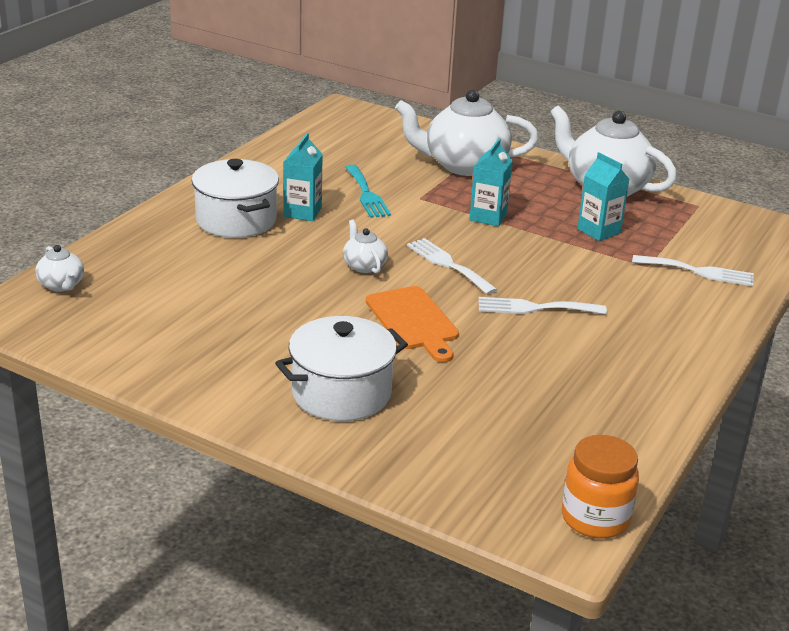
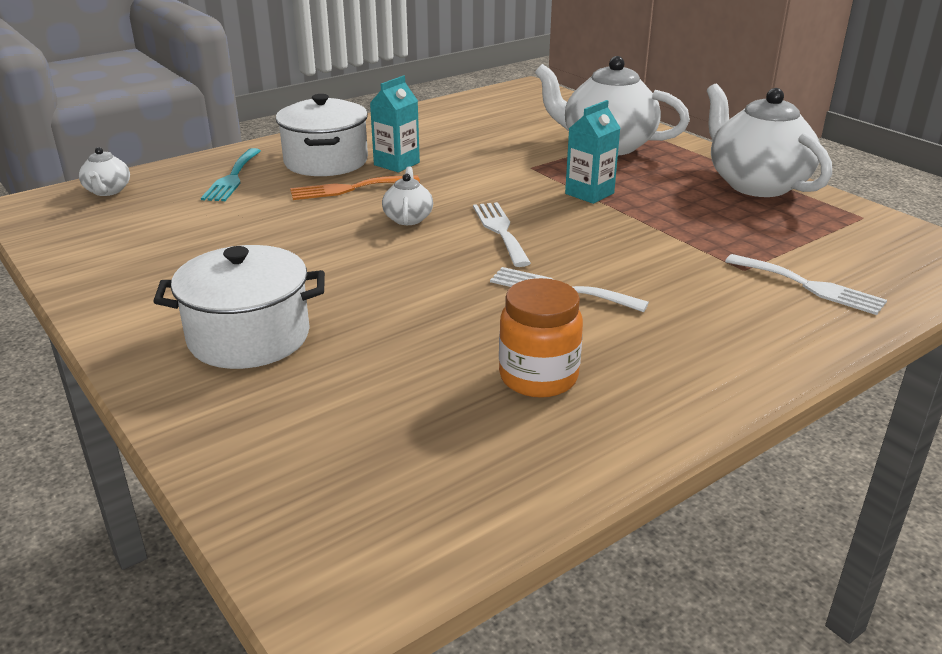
camera: 25 degrees right, 0 degrees up
turquoise fork [345,165,391,218] -> turquoise fork moved to [201,148,261,201]
orange cutting board [366,286,459,362] -> none
orange jar [562,435,639,539] -> orange jar moved to [499,278,583,398]
turquoise carton [577,152,630,241] -> none
none -> orange fork [290,175,420,200]

